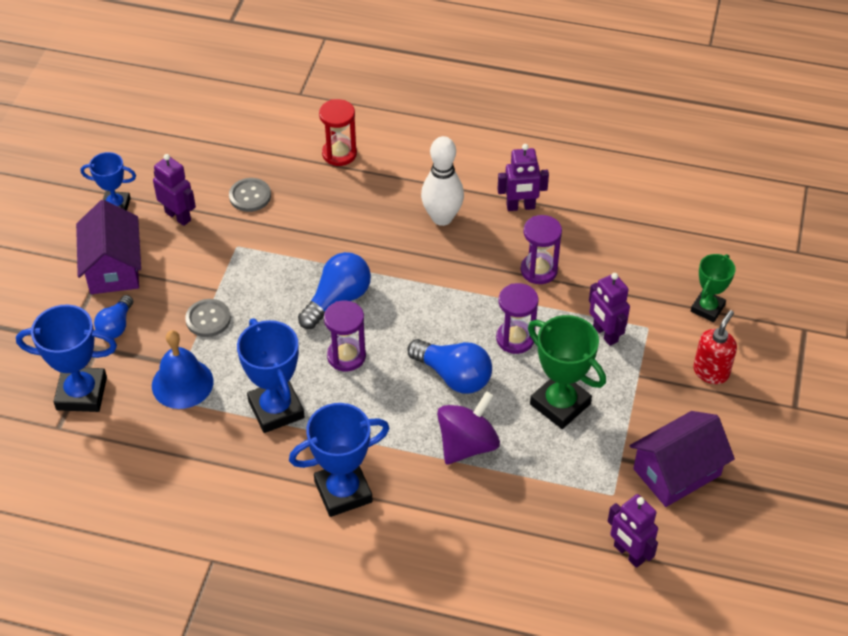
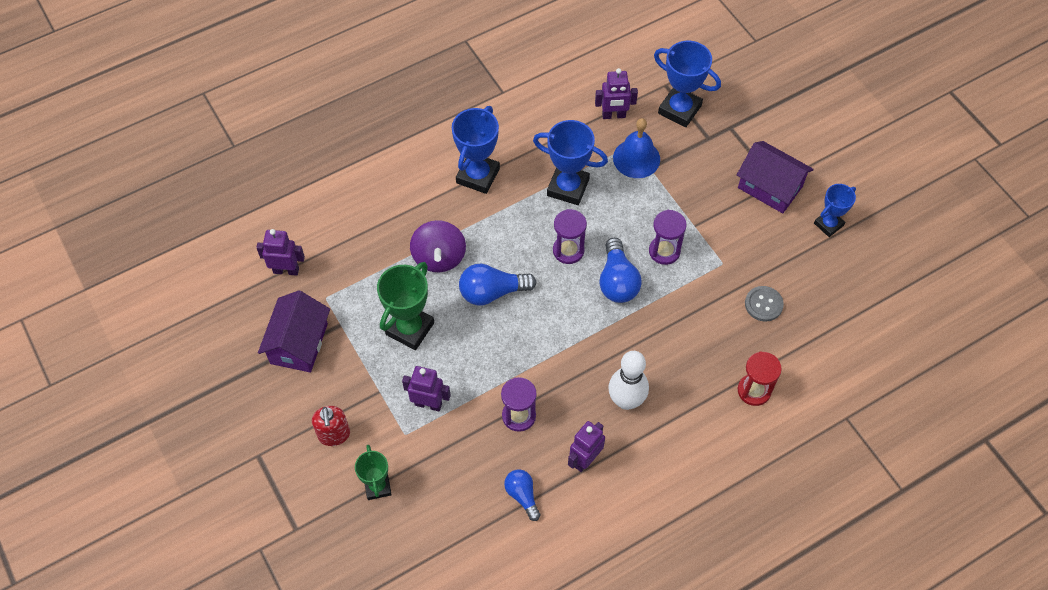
camera: 135 degrees right, 10 degrees up
blue trophy [16,304,117,412] -> blue trophy turned 75 degrees clockwise [654,41,721,127]
blue light bulb [94,295,133,339] -> blue light bulb moved to [504,469,540,521]
purple robot [153,154,196,226] -> purple robot moved to [595,68,638,119]
grey button [185,299,231,337] -> none
purple hourglass [496,283,538,354] -> purple hourglass moved to [649,210,687,265]
green trophy [528,315,606,429] -> green trophy turned 60 degrees counterclockwise [377,262,434,350]

